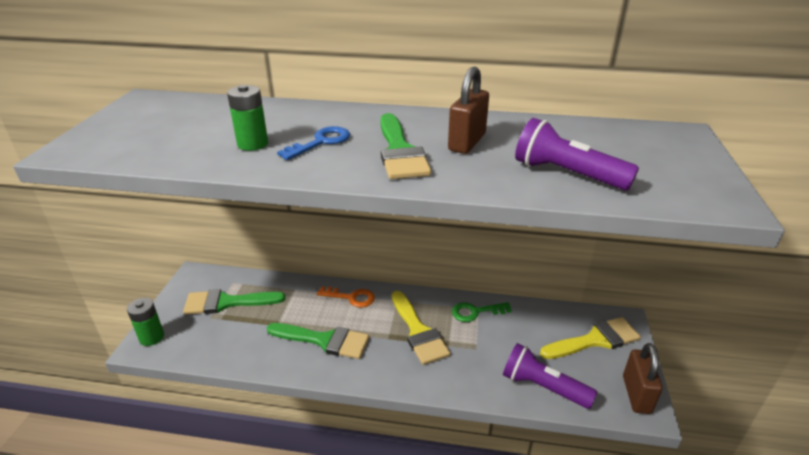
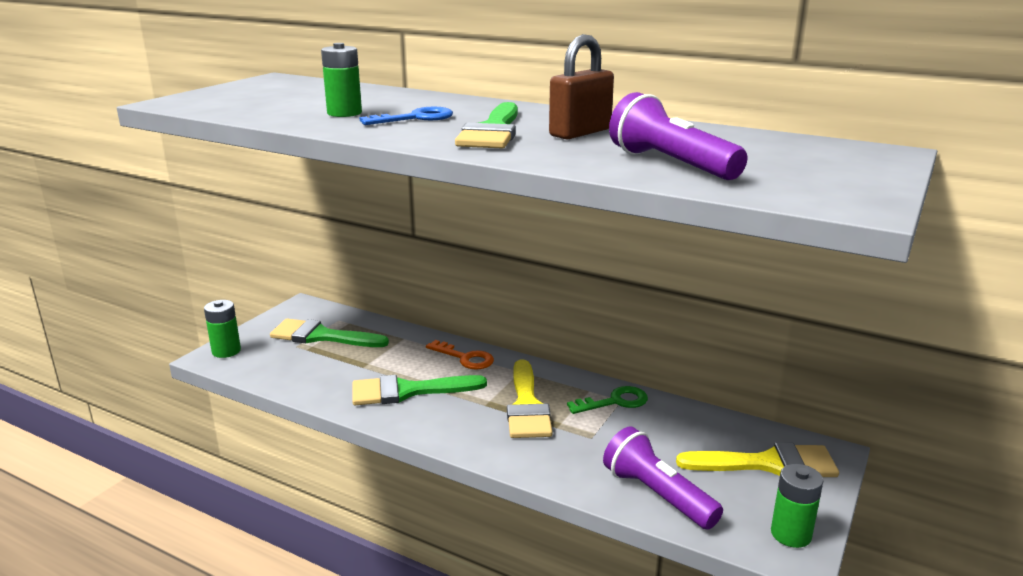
camera: 20 degrees right, 10 degrees down
green brush [267,323,369,359] -> green brush turned 135 degrees clockwise [352,375,487,405]
green key [452,302,512,322] -> green key turned 150 degrees clockwise [567,386,648,414]
brown padlock [623,343,663,414] -> green battery [771,464,823,548]

